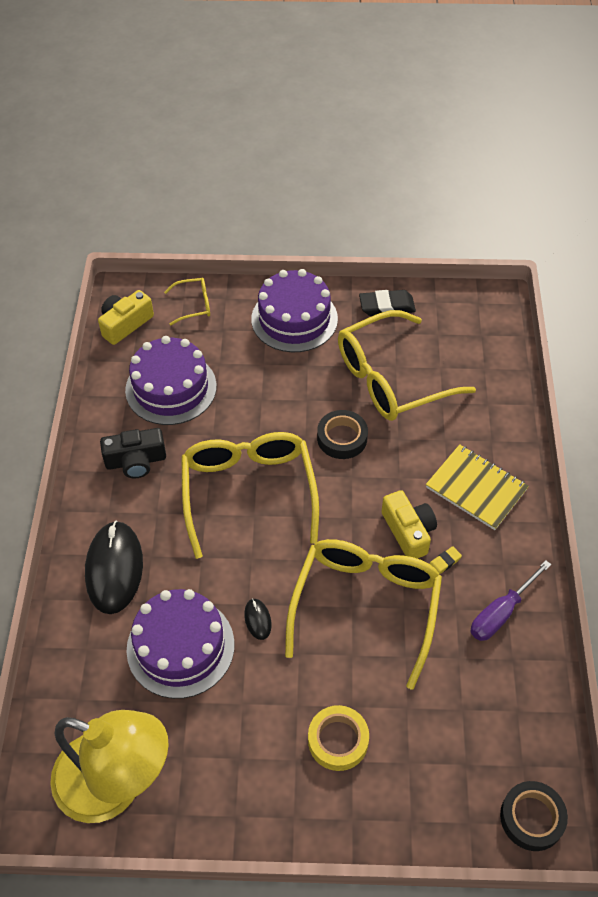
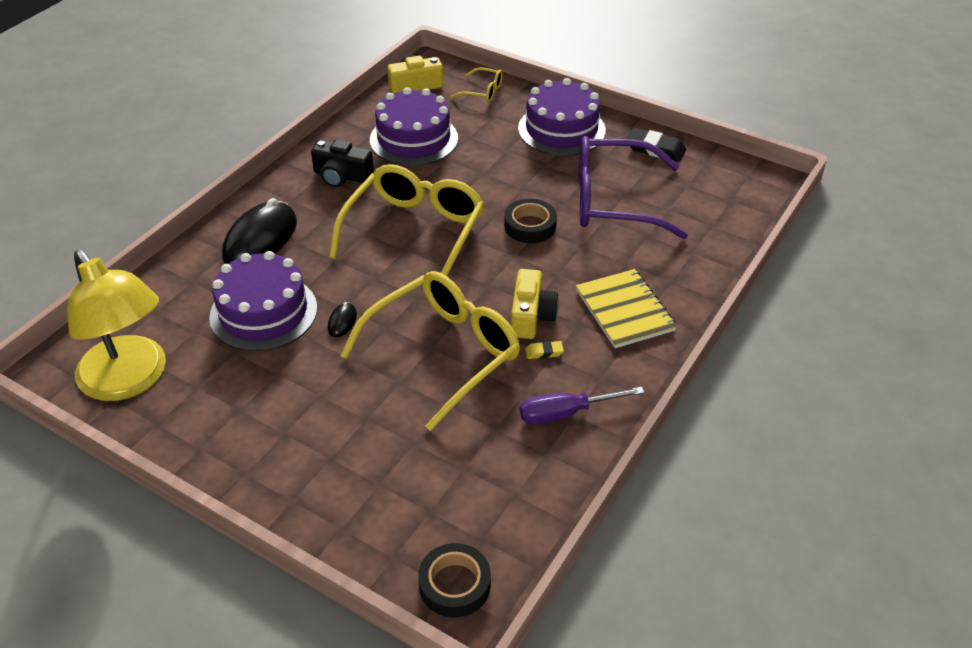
camera: 30 degrees right, 10 degrees down
yellow tape [308,705,369,771] -> none
yellow glasses [338,310,476,421] -> purple glasses [579,136,688,239]

